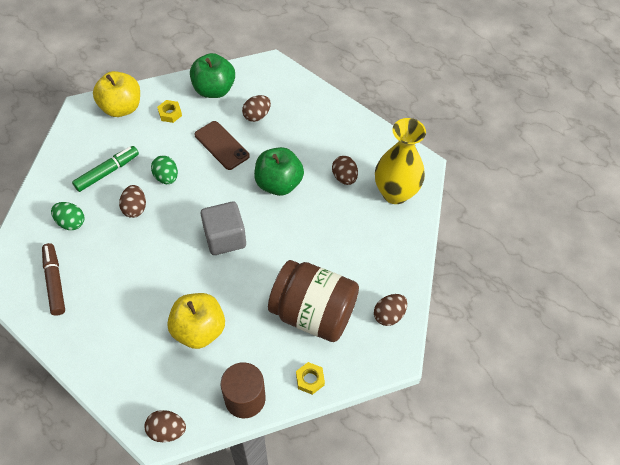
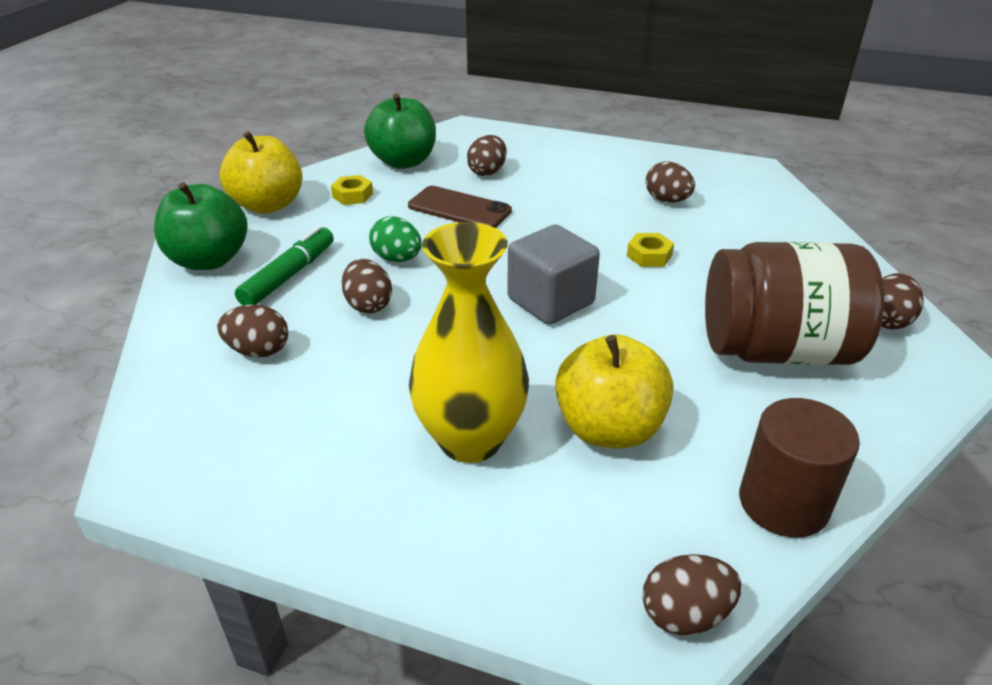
camera: 20 degrees left, 20 degrees down
brown marker [42,243,65,316] -> none
green egg [51,202,85,230] -> brown egg [217,305,288,357]
green apple [254,147,304,196] -> green apple moved to [154,182,248,270]
yellow nut [296,362,325,395] -> yellow nut moved to [627,233,674,267]
yellow vase [375,118,426,204] -> yellow vase moved to [409,222,529,463]

